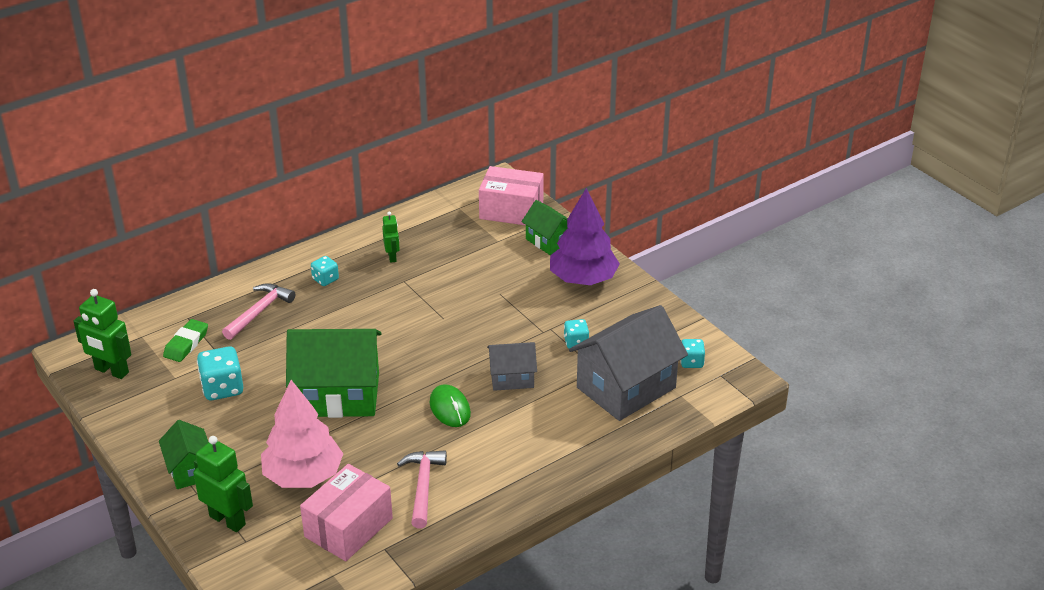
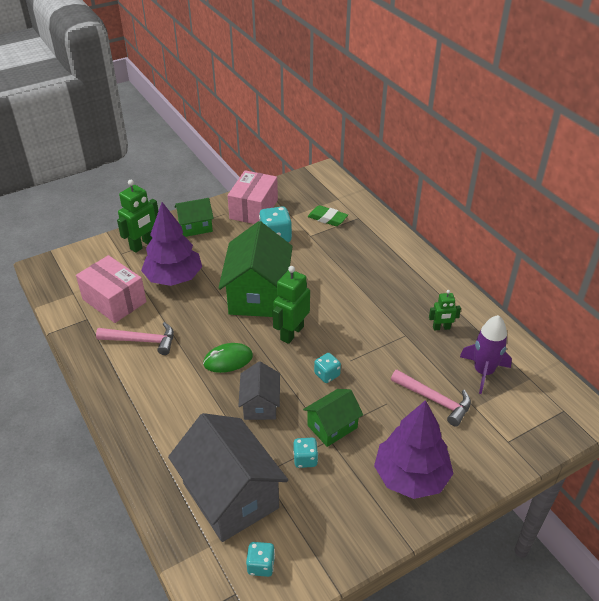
camera: 95 degrees right, 5 degrees up
green robot [73,289,131,379] -> green robot moved to [273,266,310,344]
pink hammer [222,283,295,340] -> pink hammer moved to [391,370,471,427]
pink tree [261,380,343,488] -> purple tree [141,202,202,286]
turquoise dice [311,256,339,286] -> turquoise dice moved to [314,353,341,383]
pink box [479,166,544,225] -> pink box moved to [228,170,278,224]
green house [521,200,568,255] -> green house moved to [303,389,363,447]
none -> purple rocket [460,315,512,394]

